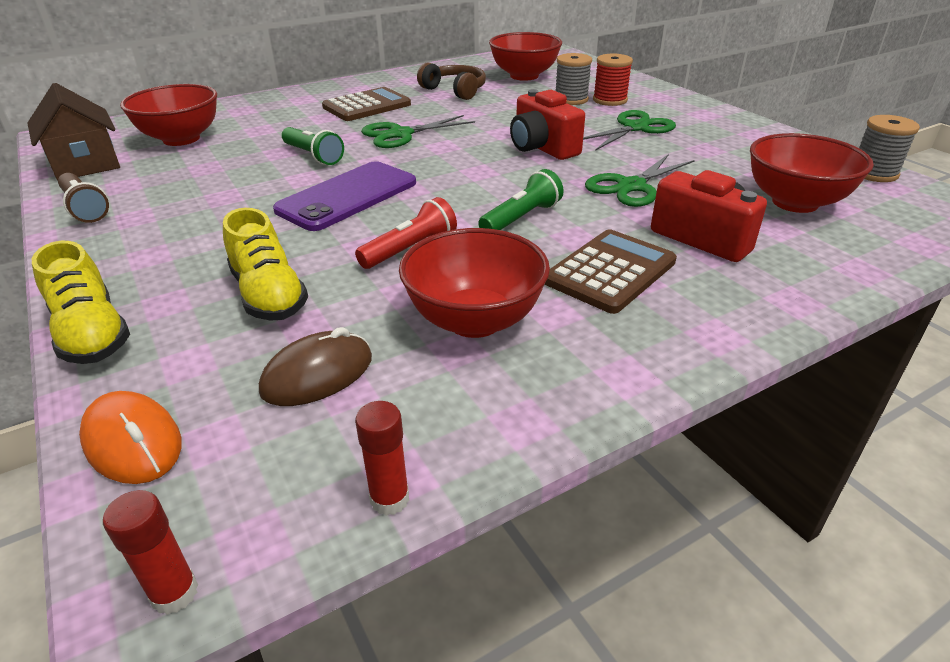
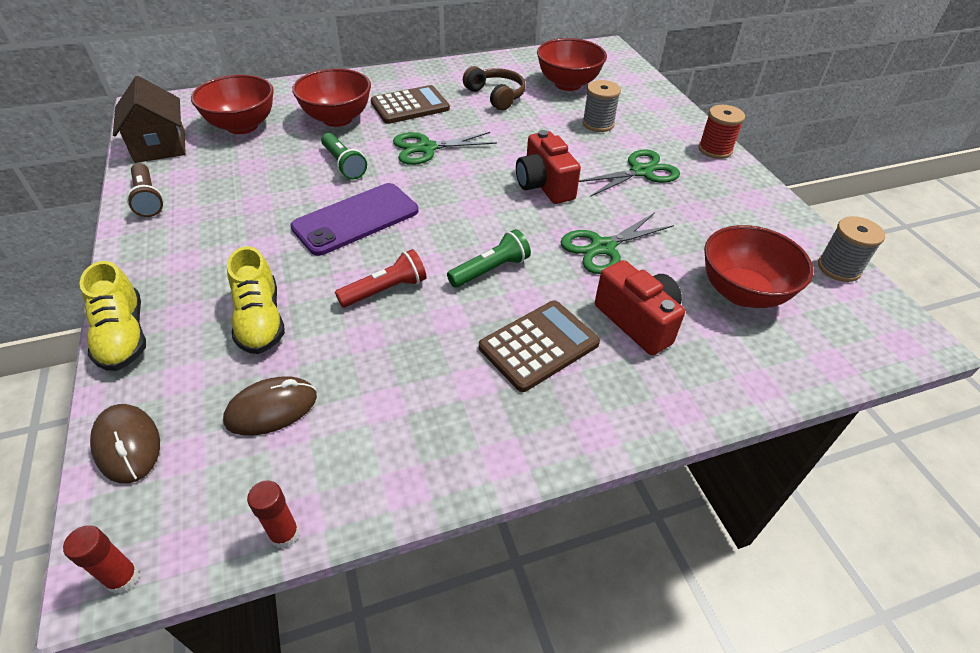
camera: 10 degrees right, 10 degrees up
orange mouse [79,391,182,484] -> brown mouse [90,404,160,484]
red bowl [399,228,550,338] -> red bowl moved to [292,68,371,127]
red spool [593,54,633,106] -> red spool moved to [698,105,745,159]

